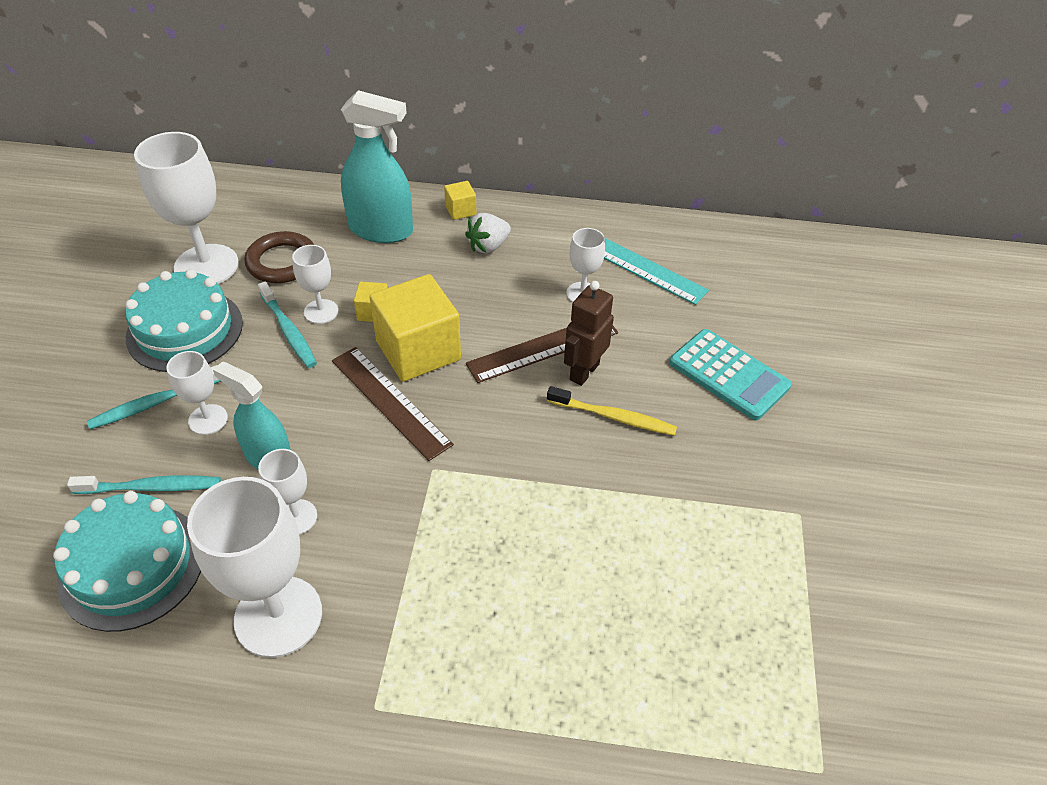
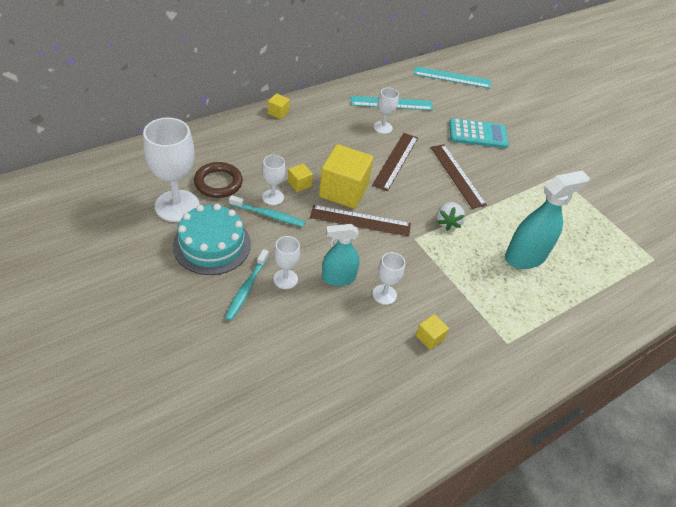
camera: 45 degrees left, 0 degrees up
turquoise cake [53,491,201,632] -> none
turquoise toothbrush [67,475,221,494] -> none
white goblet [187,477,322,658] -> yellow cube [416,314,449,350]
turquoise spray bottle [341,90,413,243] -> turquoise spray bottle moved to [505,171,590,269]
white strawberry [465,213,511,254] -> white strawberry moved to [436,202,465,231]
yellow toothbrush [547,386,677,436] -> brown ruler [430,144,487,209]
brown robot [564,281,614,386] -> none
none -> turquoise ruler [414,66,491,89]

